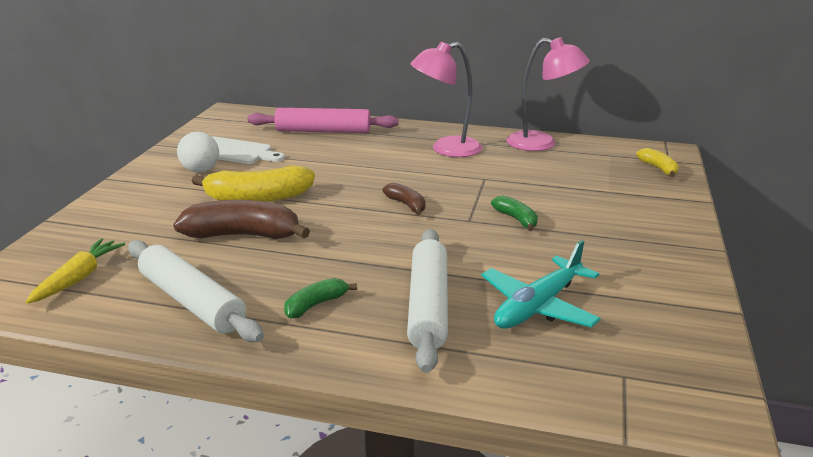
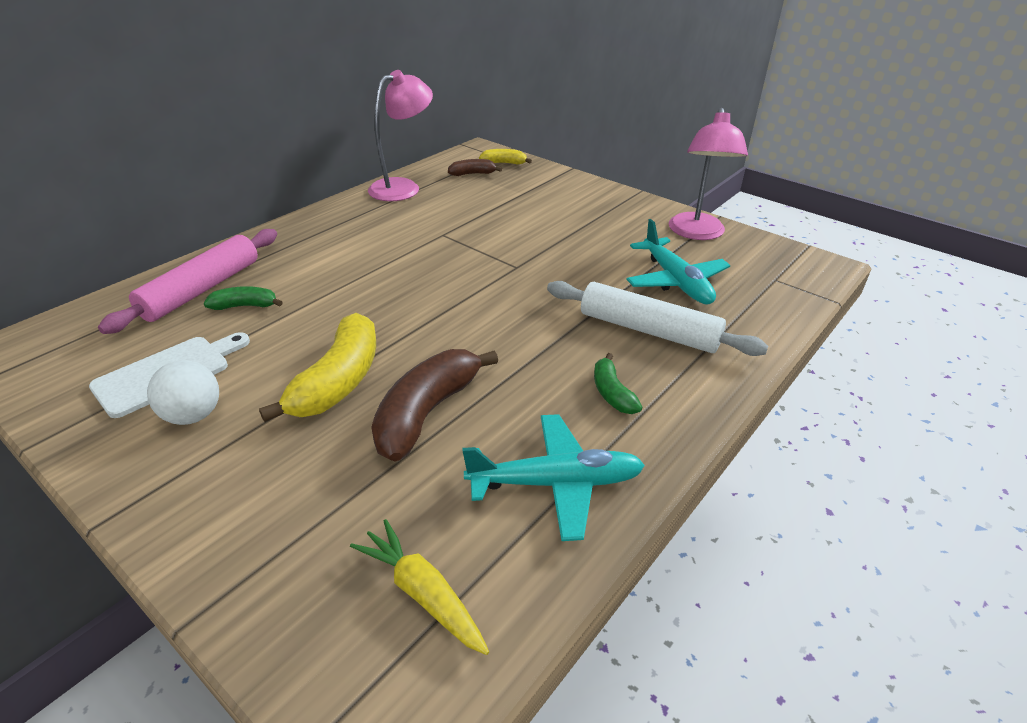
camera: 65 degrees left, 10 degrees up
white rolling pin [128,240,264,342] -> turquoise plane [462,414,645,541]
brown banana [382,183,426,215] -> brown banana moved to [448,159,502,176]
pink lamp [410,41,482,157] -> pink lamp moved to [669,108,748,240]
green banana [491,196,538,231] -> green banana moved to [204,286,283,310]

